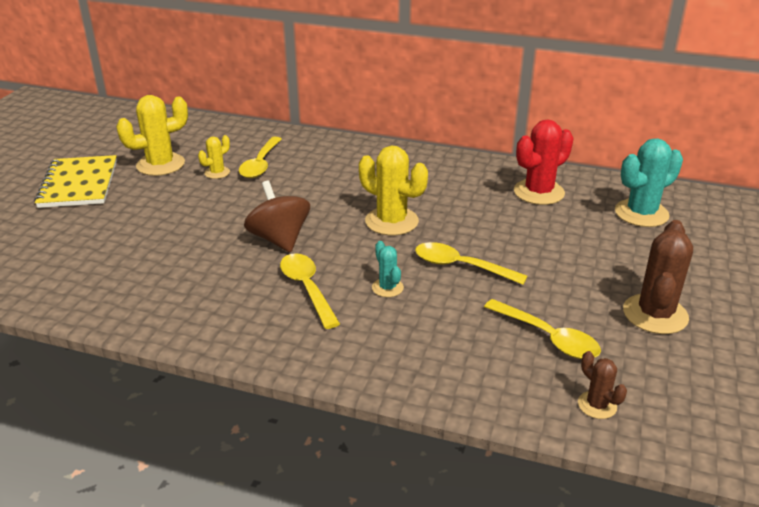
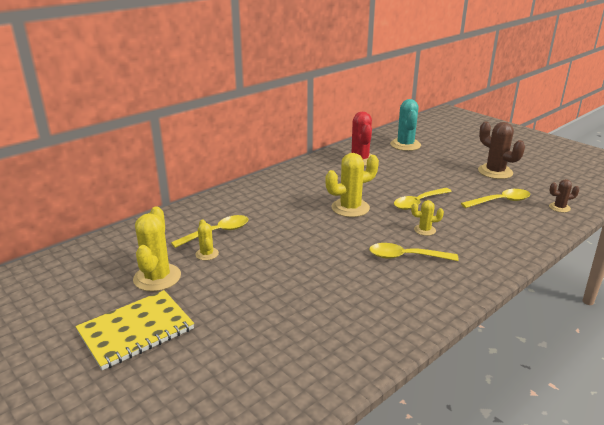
camera: 60 degrees left, 5 degrees down
yellow notebook [34,155,117,208] -> yellow notebook turned 60 degrees counterclockwise [75,290,194,370]
yellow spoon [239,137,282,178] -> yellow spoon turned 75 degrees counterclockwise [171,215,248,248]
brown spinning top [244,181,310,253] -> none
turquoise cactus [372,241,404,297] -> yellow cactus [411,200,444,236]

